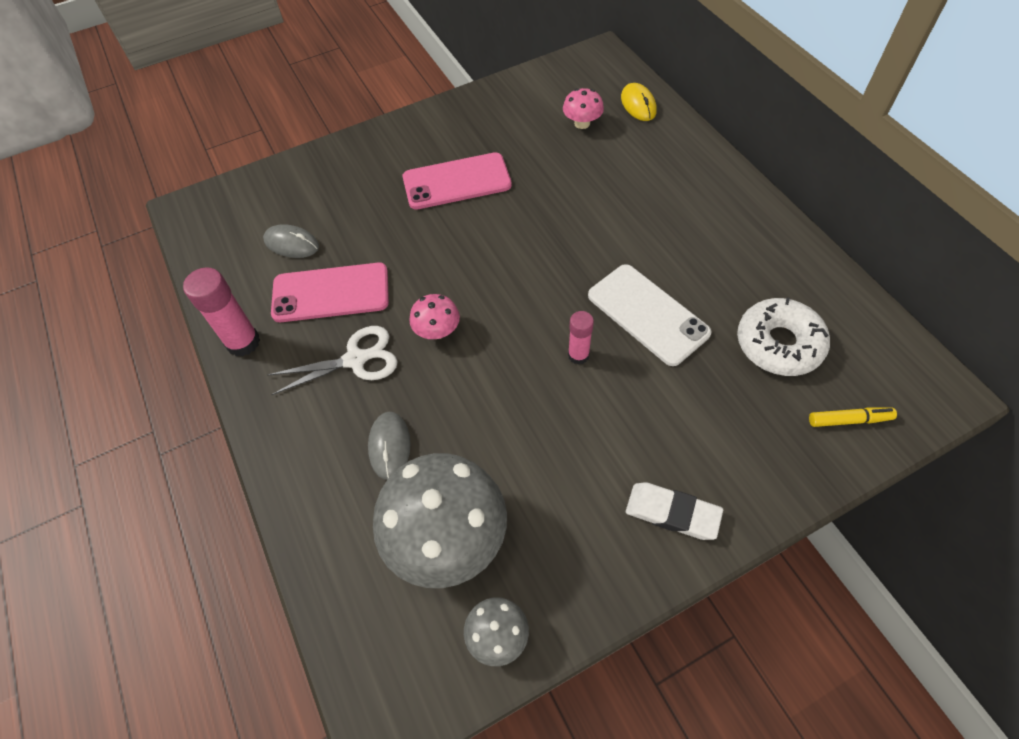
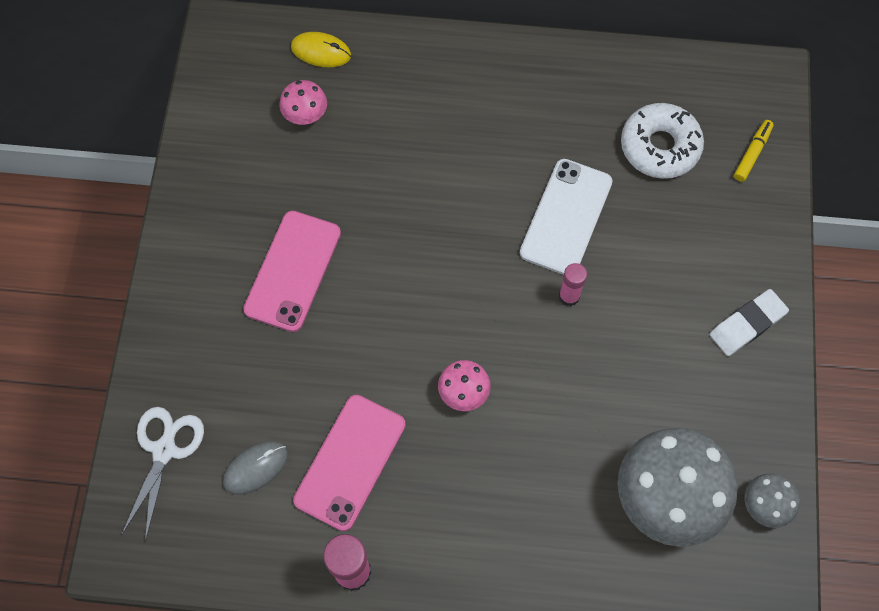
camera: 60 degrees left, 10 degrees up
white scissors [267,326,398,395] -> white scissors moved to [122,407,204,542]
grey mouse [368,412,411,480] -> none
white phone [588,264,712,366] -> white phone turned 60 degrees counterclockwise [520,159,613,275]

